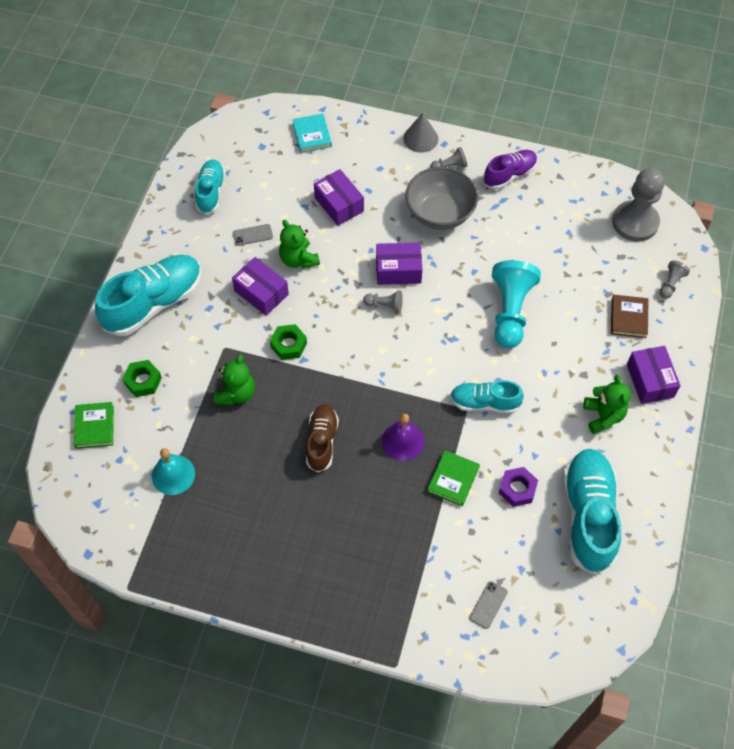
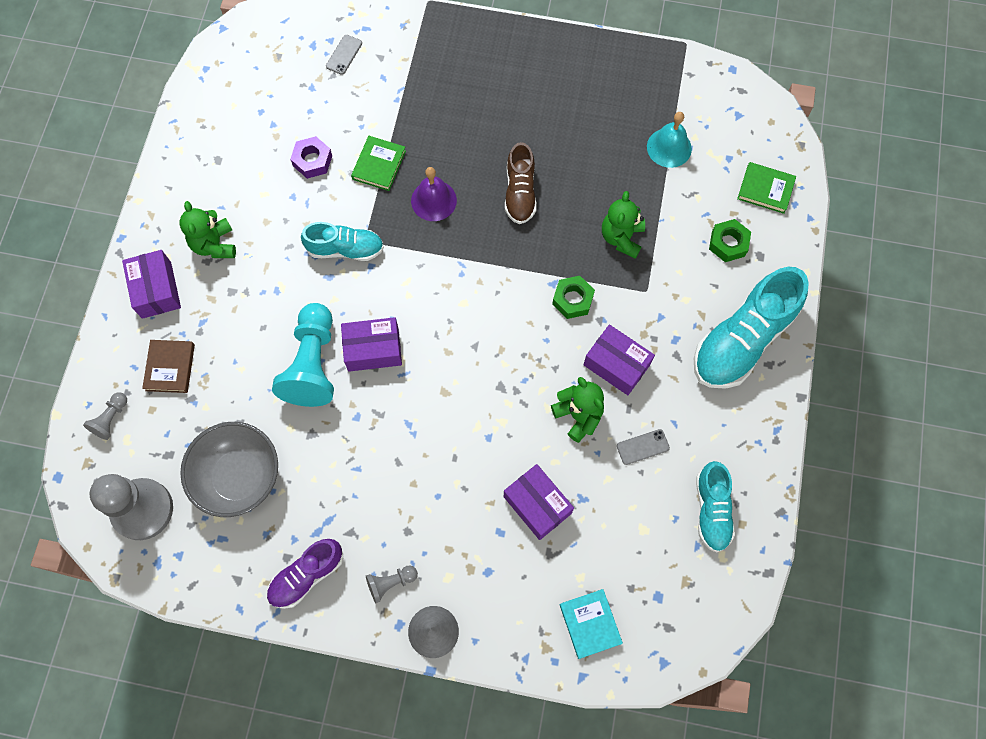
camera: 175 degrees right, 10 degrees up
green book [74,402,114,449] -> green book turned 60 degrees counterclockwise [737,162,796,214]
grey pawn [363,290,403,313] -> none
purple box [376,242,423,285] -> purple box moved to [341,317,402,372]
grey bowl [405,167,478,230] -> grey bowl moved to [180,422,278,517]
turquoise shoe [563,449,621,575] -> none

